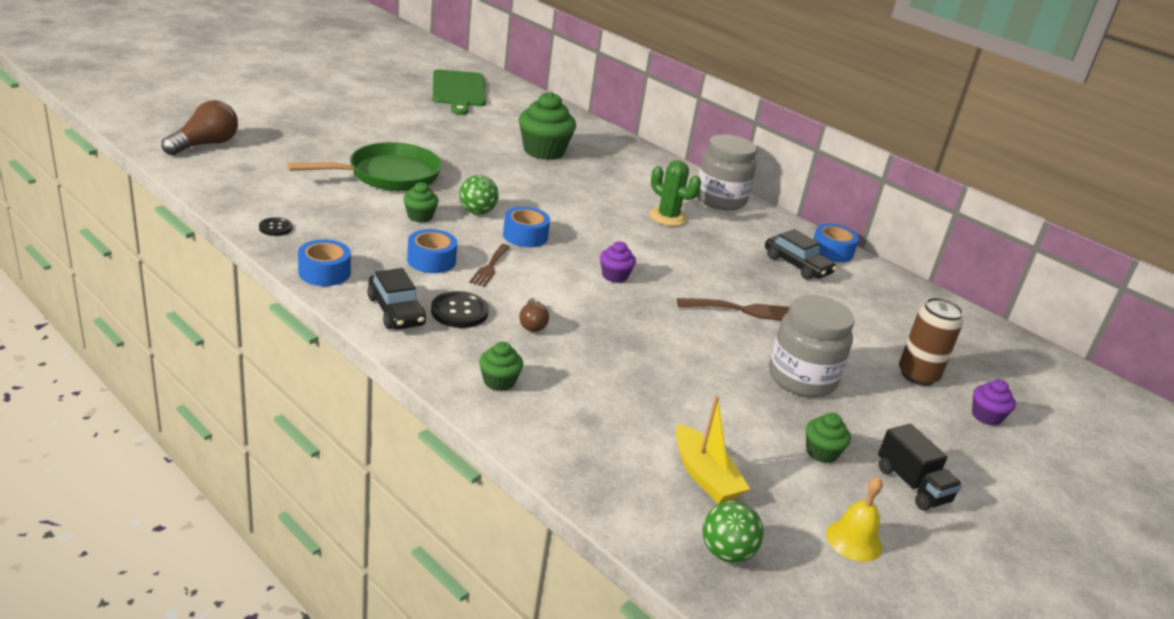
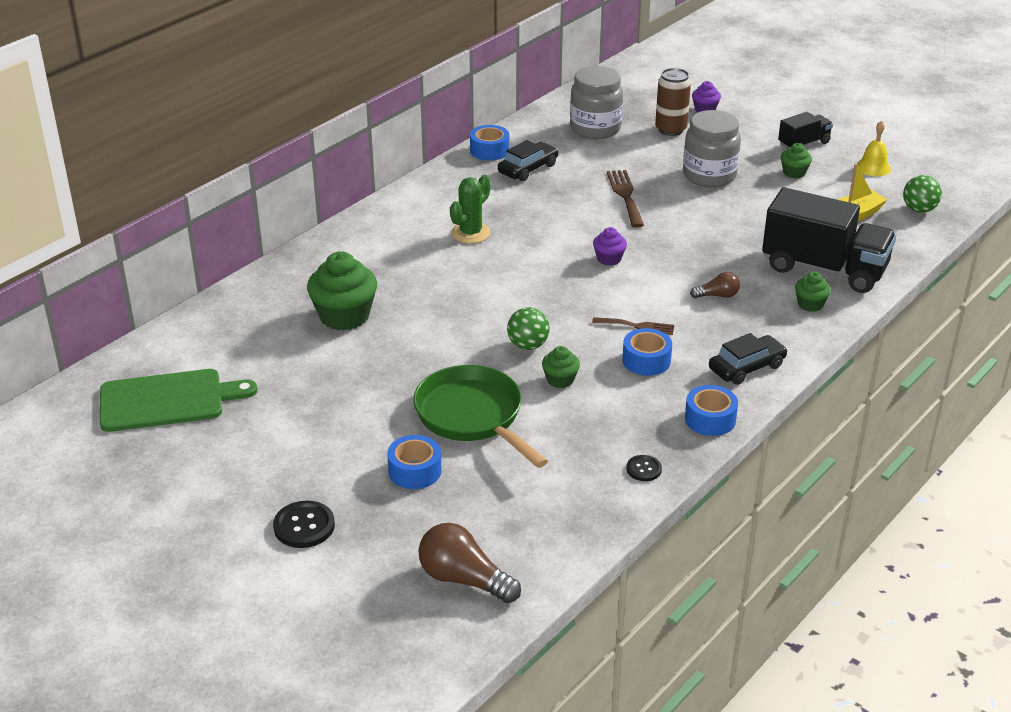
camera: 90 degrees left, 5 degrees up
black button [431,291,489,328] -> black button moved to [273,501,335,548]
blue tape [503,207,550,247] -> blue tape moved to [387,435,442,489]
grey jar [697,134,757,210] -> grey jar moved to [570,66,623,139]
none -> black truck [762,187,896,293]

